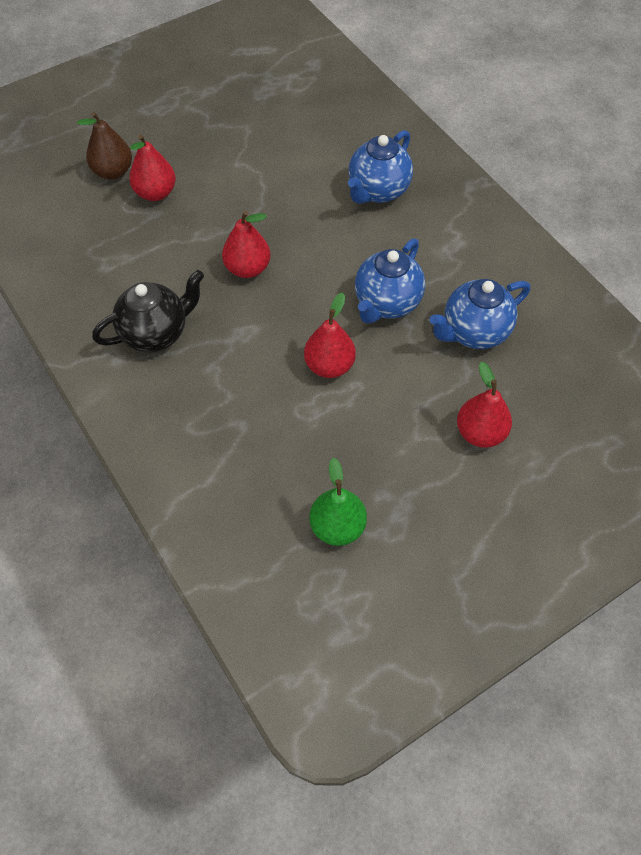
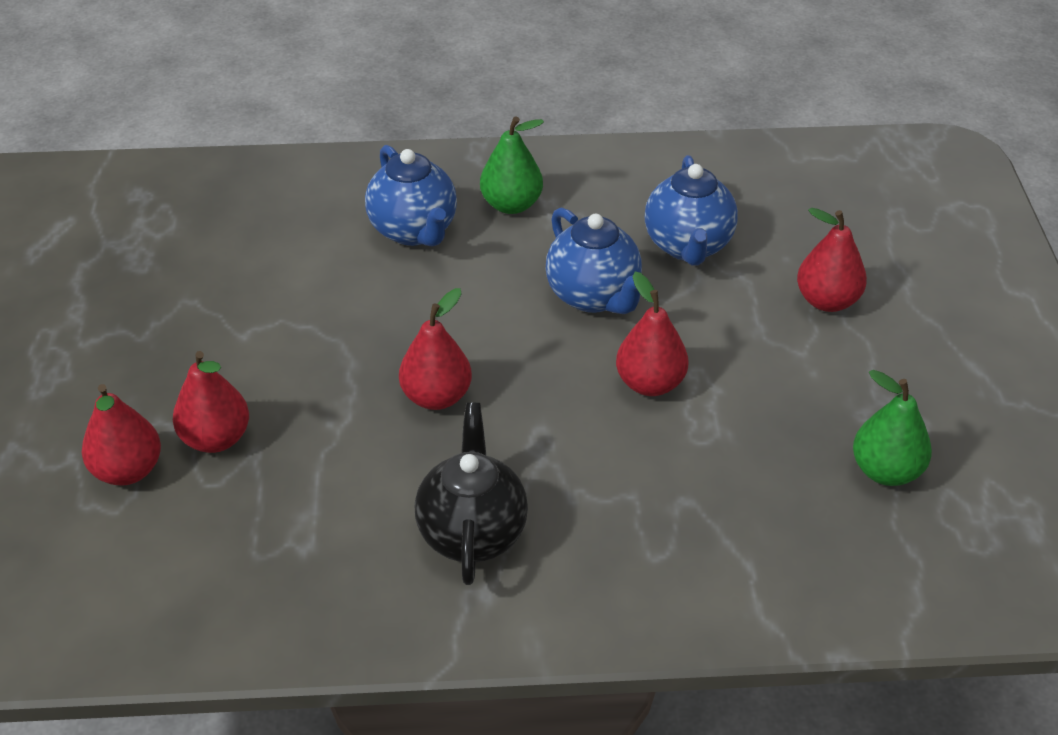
camera: 60 degrees left, 15 degrees down
brown pear [77,112,132,180] -> red pear [82,384,161,485]
none -> green pear [480,117,544,214]

